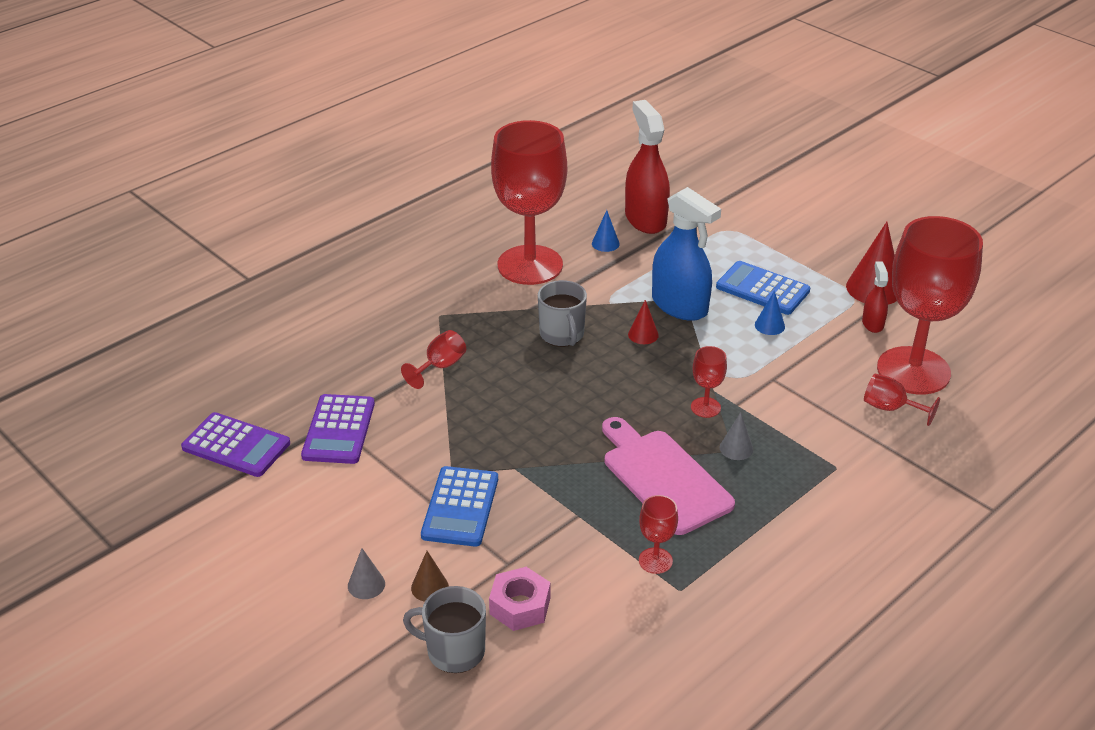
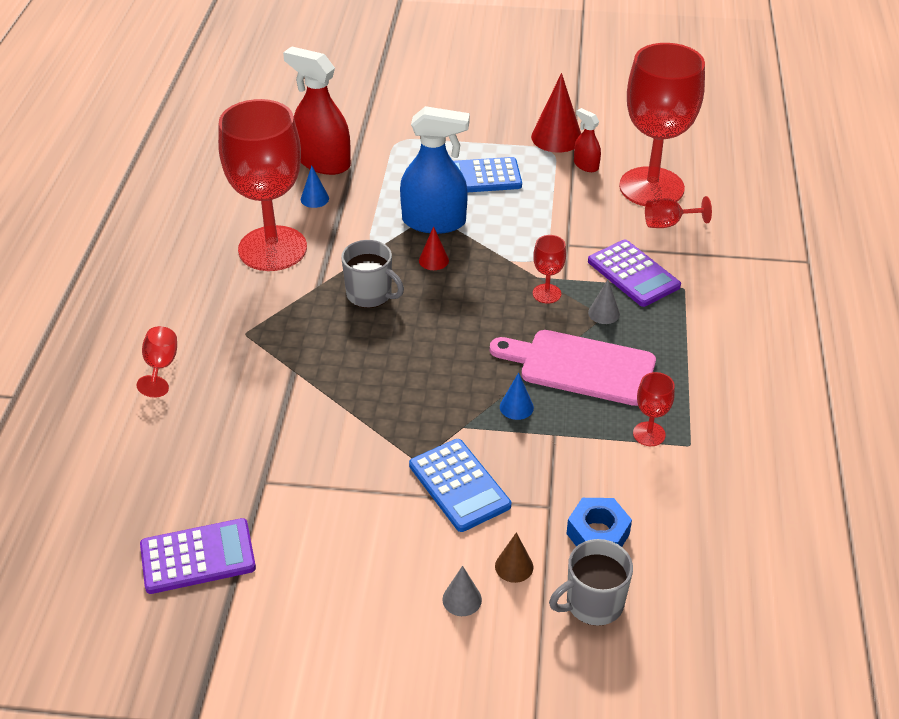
camera: 40 degrees left, 5 degrees up
purple calculator [301,394,375,464] -> purple calculator moved to [588,240,681,307]
red goblet [401,330,466,389] -> red goblet moved to [137,326,177,398]
pink nut [489,567,550,631] -> blue nut [566,498,632,547]
blue cone [755,291,785,335] -> blue cone moved to [500,372,534,420]

